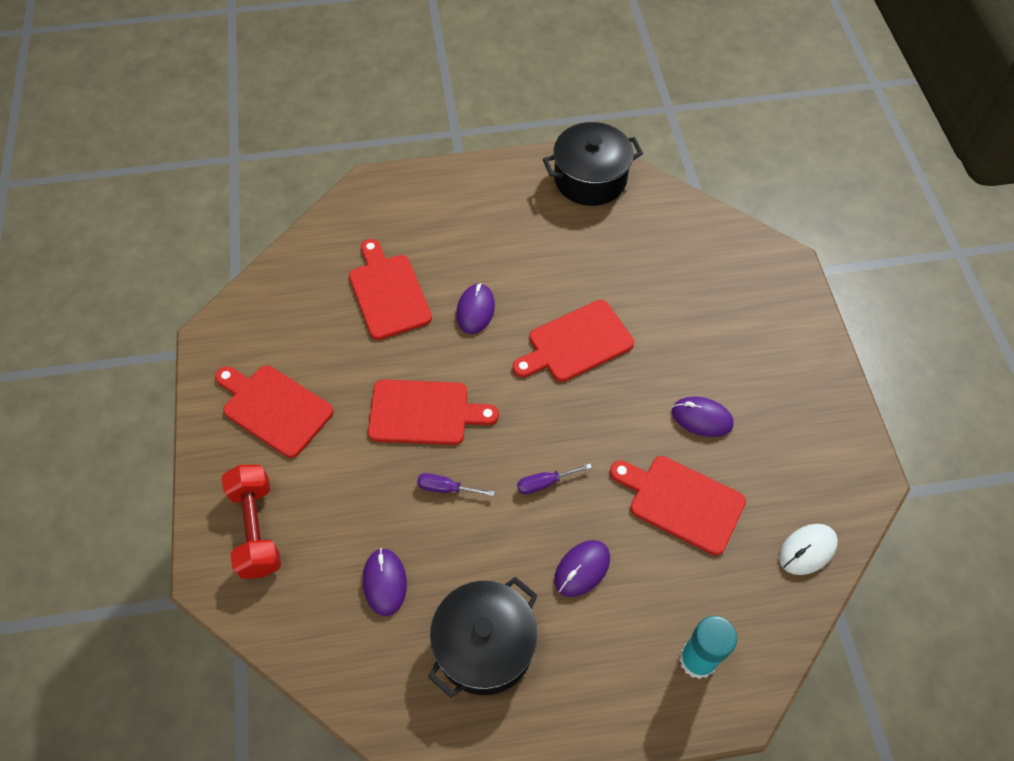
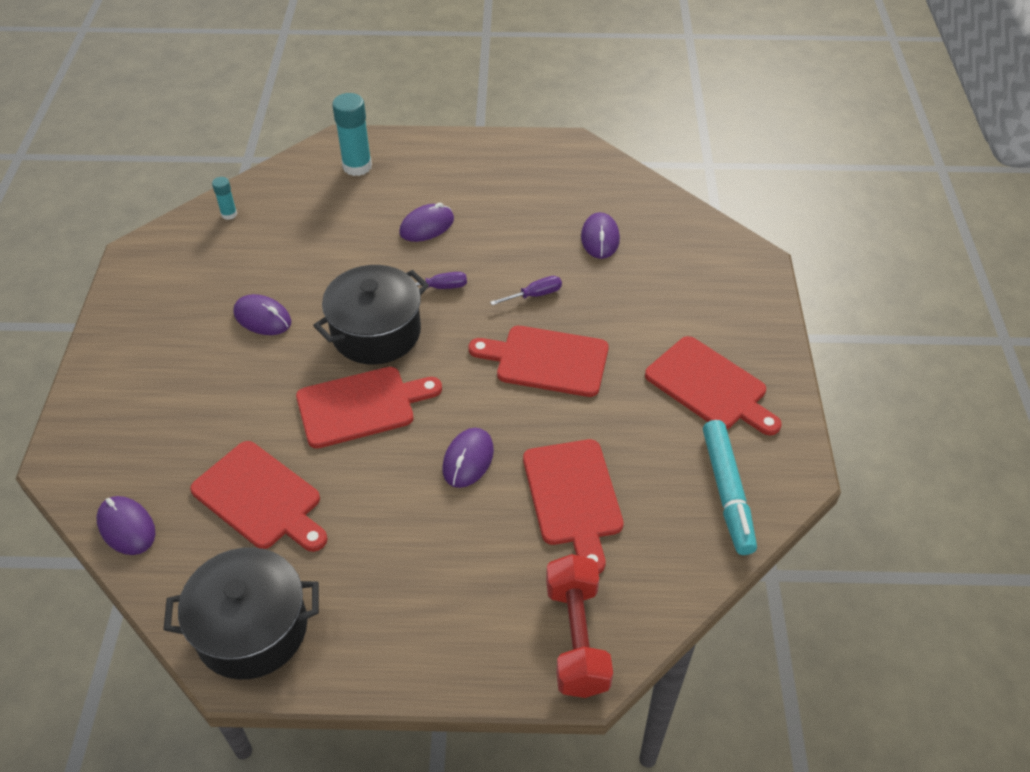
camera: 170 degrees left, 10 degrees down
red dumbbell [222,465,281,579] -> red dumbbell moved to [546,554,613,698]
purple screwdriver [417,473,495,496] -> purple screwdriver turned 45 degrees counterclockwise [490,276,562,305]
black pot [428,577,538,698] -> black pot moved to [313,265,429,364]
red cutting board [610,456,746,556] -> red cutting board moved to [190,441,328,552]
white mouse [779,524,838,575] -> turquoise glue stick [212,177,237,220]
none -> purple mouse [96,496,155,555]
none -> turquoise marker [703,420,757,555]

